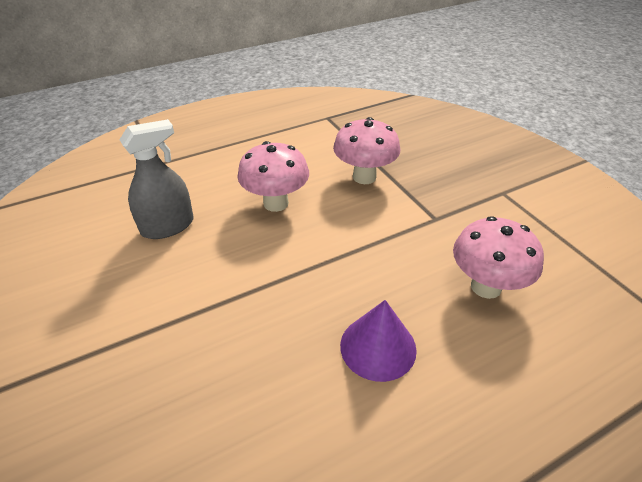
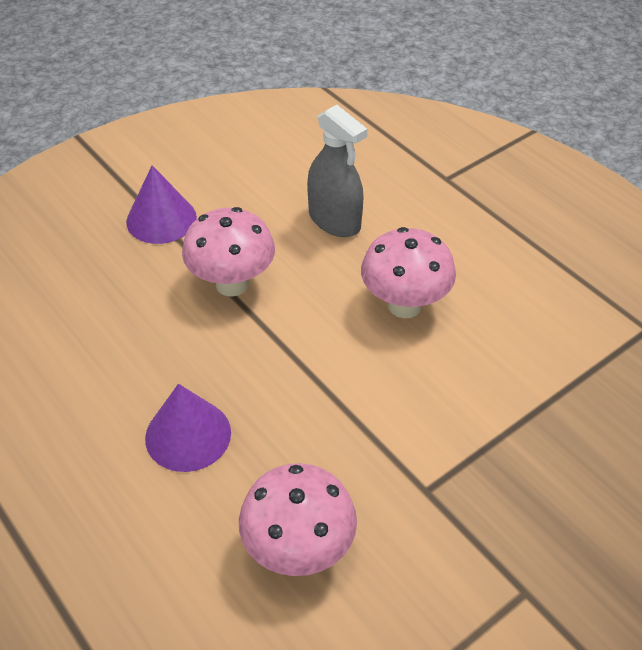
camera: 80 degrees right, 5 degrees up
pink mushroom [333,117,400,184] -> pink mushroom moved to [182,207,275,297]
none -> purple cone [126,165,197,244]

